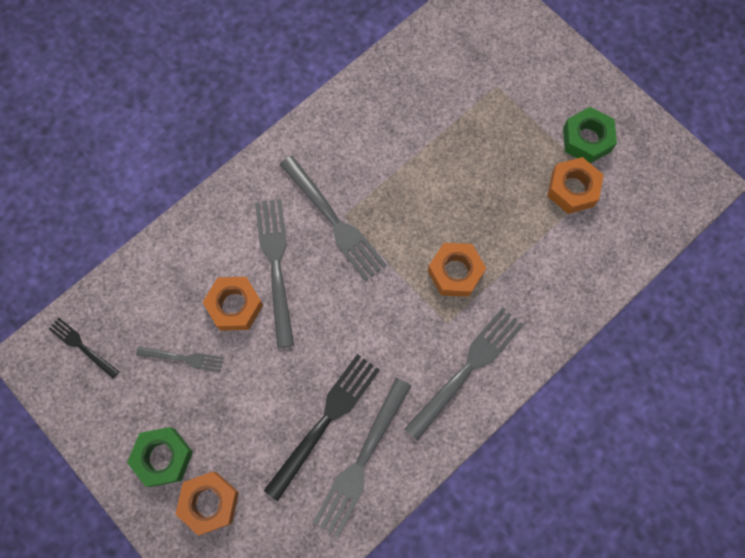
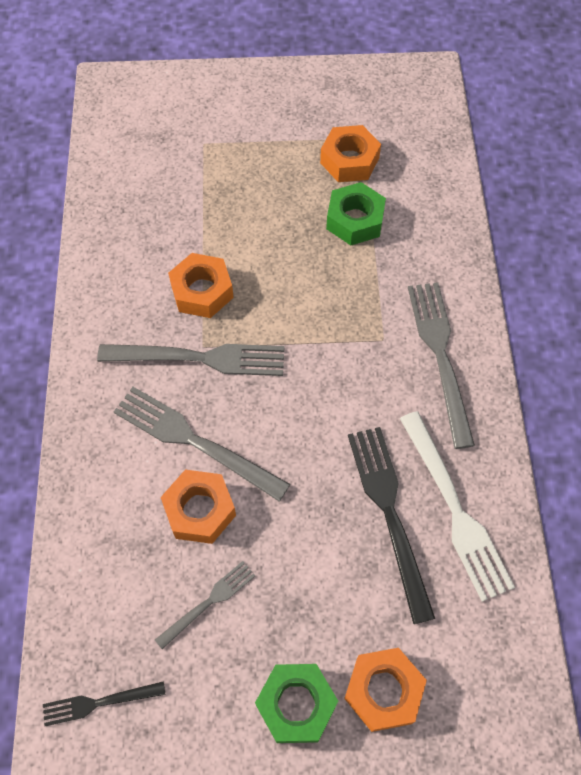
camera: 50 degrees left, 10 degrees down
grey fork [313,378,411,537] -> white fork [400,411,515,602]
orange nut [428,243,486,297] -> orange nut moved to [168,253,234,318]
green nut [563,107,617,163] -> green nut moved to [326,182,386,245]

